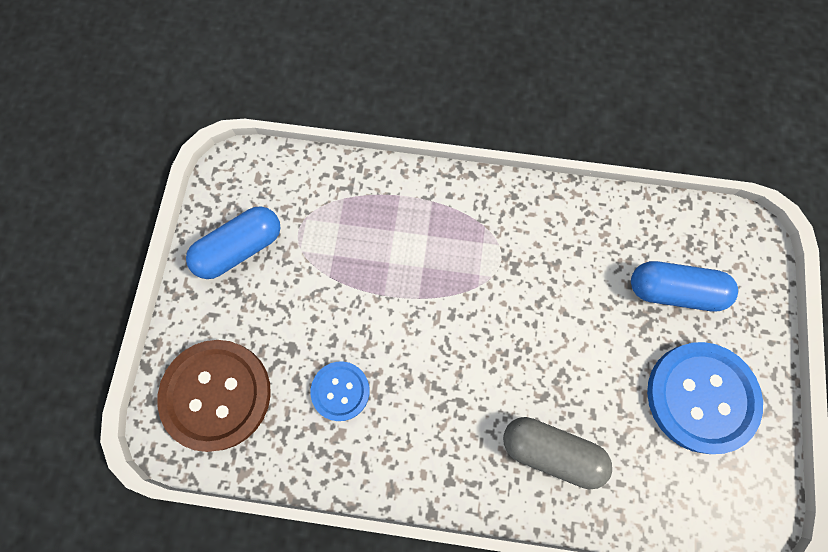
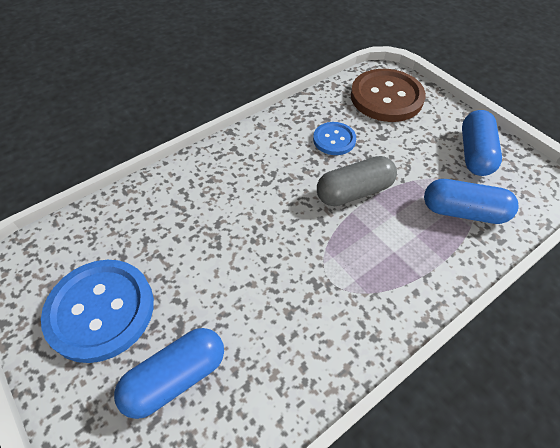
camera: 135 degrees right, 20 degrees down
grey capsule [503,417,612,489] -> grey capsule moved to [317,156,397,206]
none -> blue capsule [424,179,519,224]

